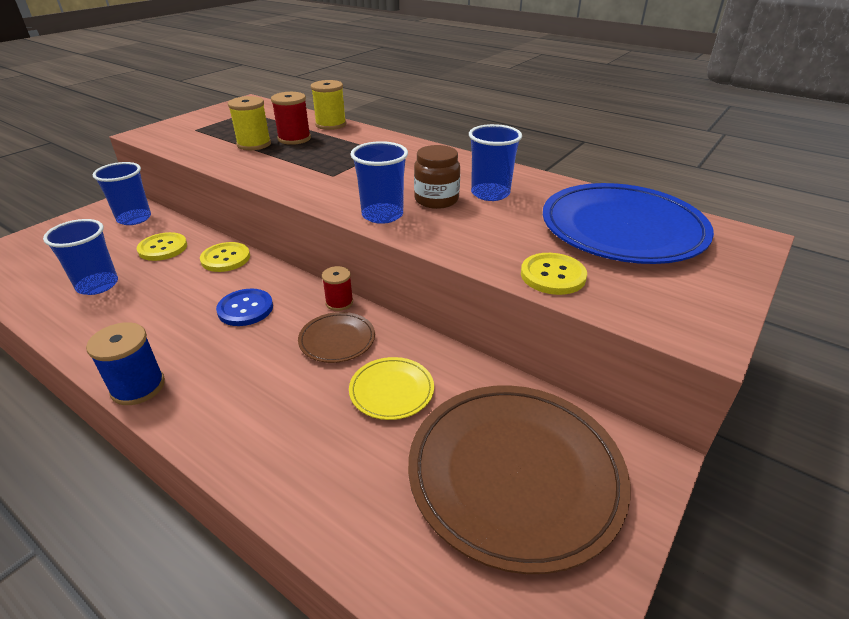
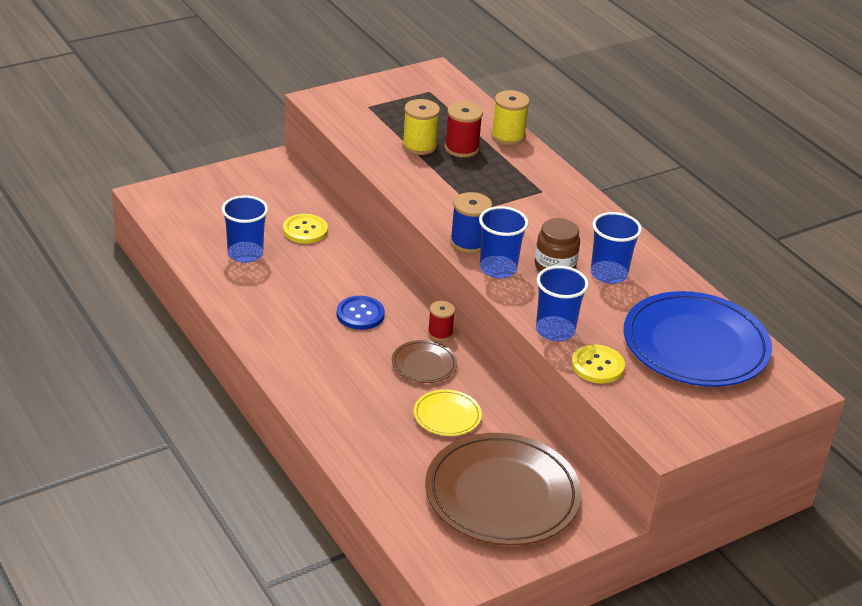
camera: 20 degrees right, 0 degrees up
blue spool [86,322,165,405] -> blue spool moved to [450,192,492,253]
blue cup [93,162,151,225] -> blue cup moved to [536,266,589,341]
yellow button [200,242,250,272] -> none

